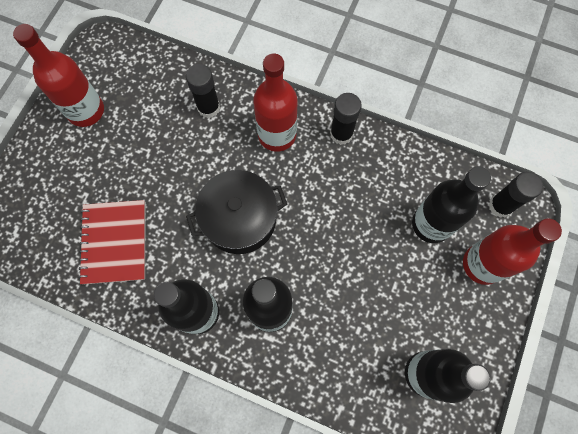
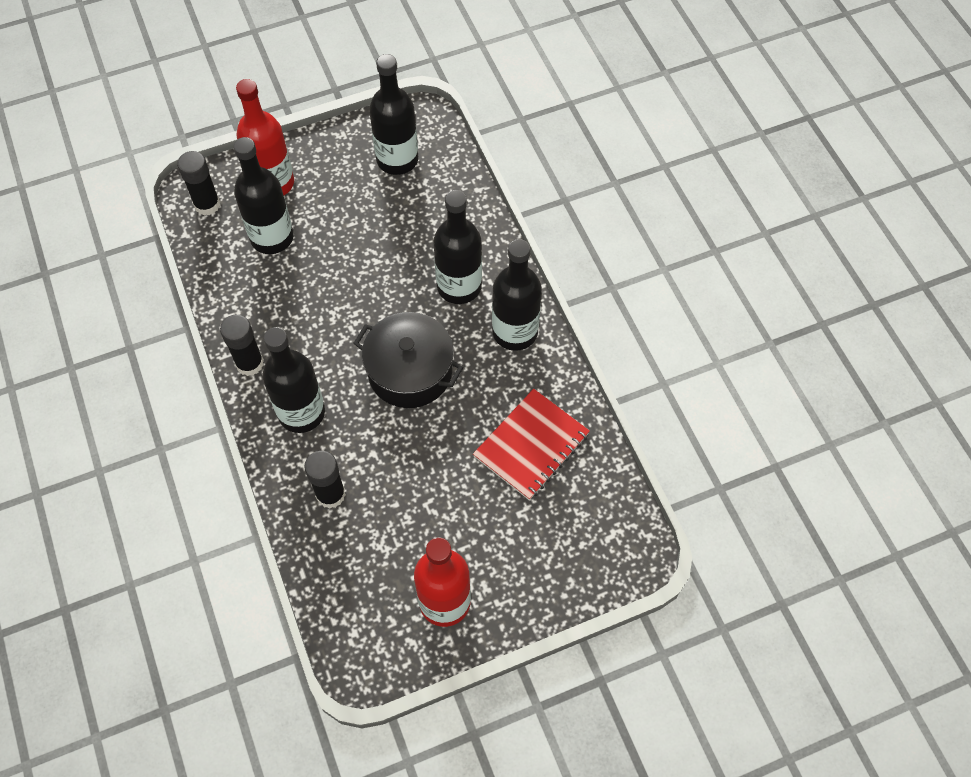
camera: 135 degrees left, 10 degrees down
red bottle [253,54,298,152] -> black bottle [263,327,325,433]

